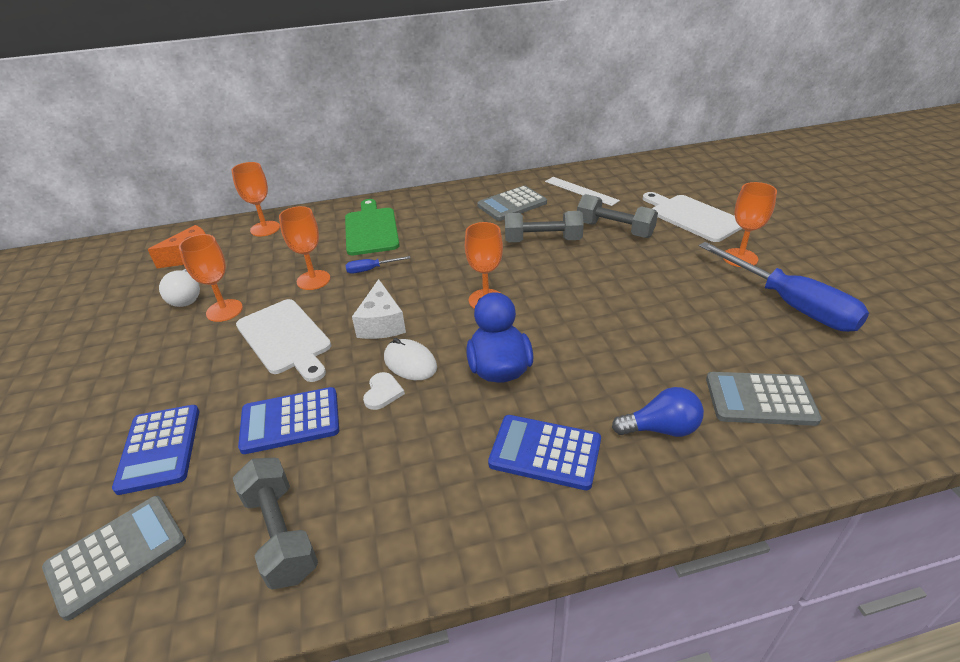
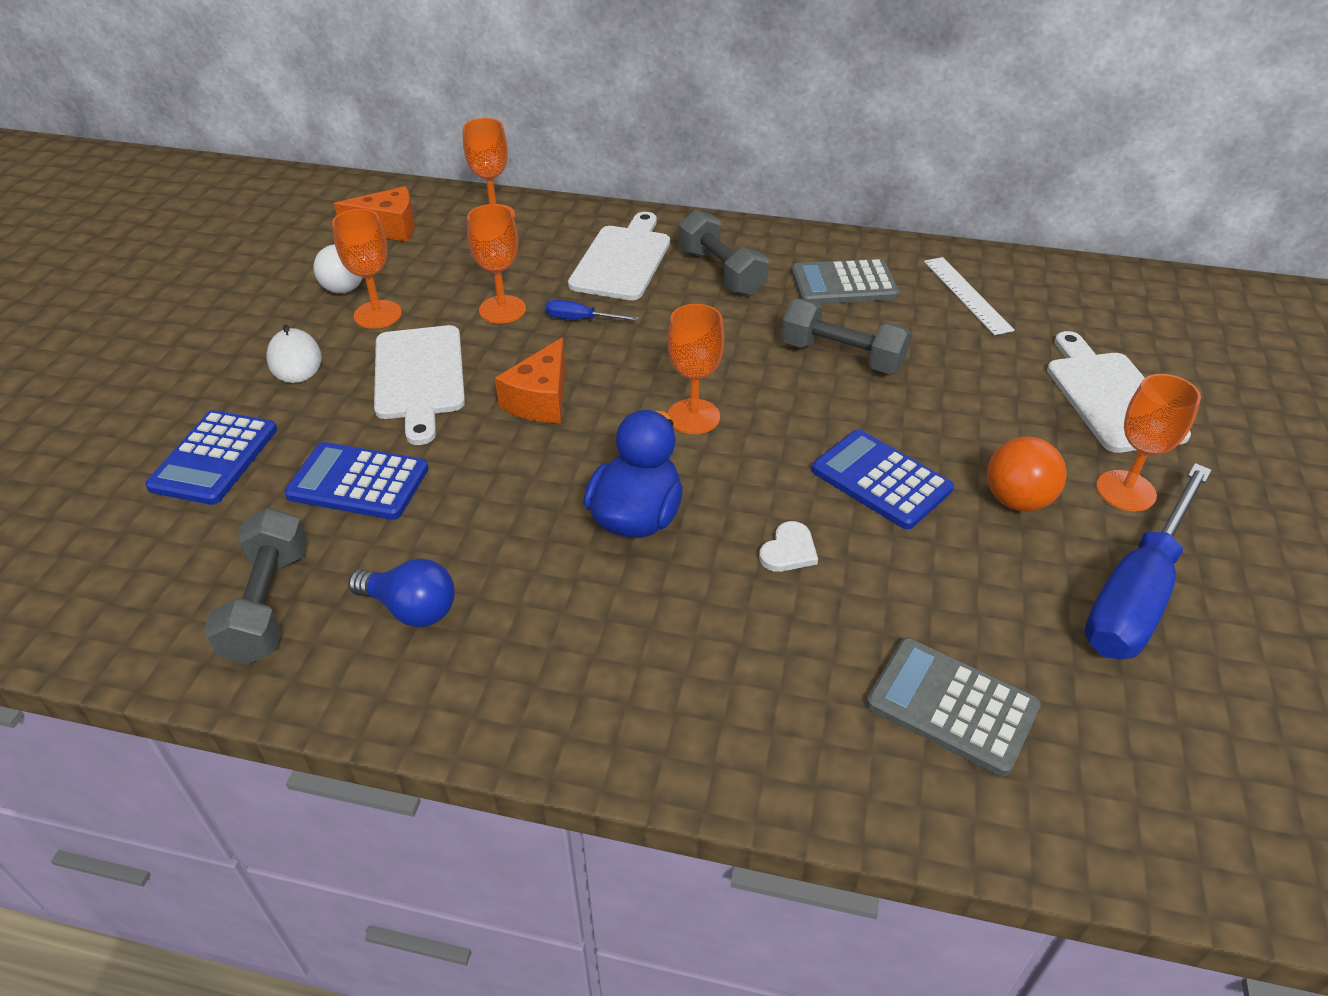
camera: 25 degrees right, 5 degrees up
grey calculator [42,496,186,621] -> none
green cutting board [345,199,400,255] -> white cutting board [568,212,670,300]
white cheese [352,279,406,339] -> orange cheese [495,338,566,423]
white heart [363,372,405,410] -> white heart moved to [759,521,818,572]
white mouse [384,338,437,380] -> white mouse moved to [267,324,322,383]
blue calculator [488,415,601,490] -> blue calculator moved to [812,430,954,529]
grey dumbbell [577,194,658,238] -> grey dumbbell moved to [679,210,769,296]
blue light bulb [612,387,704,437] -> blue light bulb moved to [348,559,455,627]
blue screwdriver [699,242,869,332] -> blue screwdriver turned 45 degrees clockwise [1084,463,1212,659]
none -> orange ball [987,437,1067,512]

